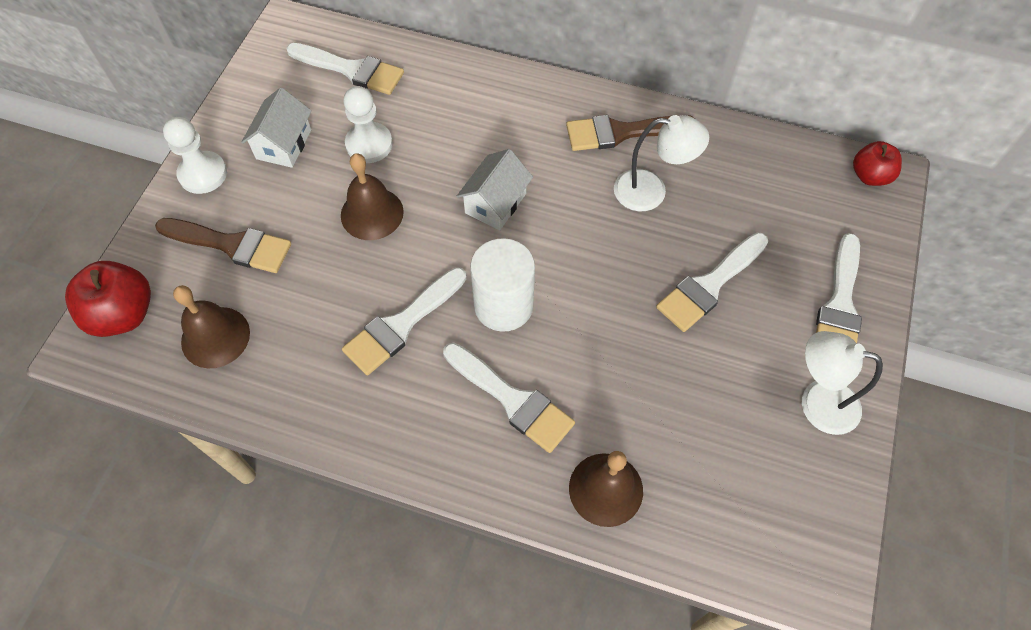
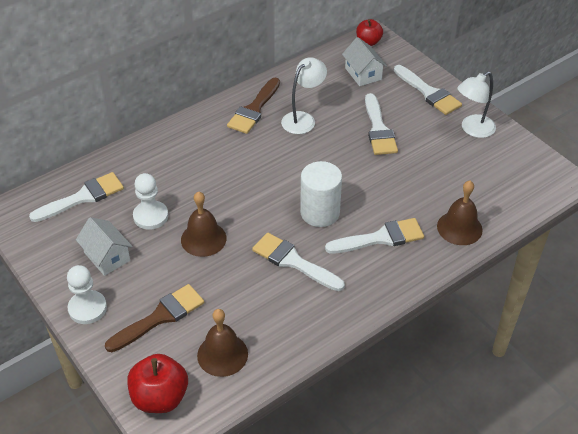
camera: 55 degrees left, 15 degrees down
white brush [342,267,466,375] -> white brush turned 135 degrees clockwise [252,232,345,291]
white house [457,149,533,230] -> white house moved to [342,37,387,86]

